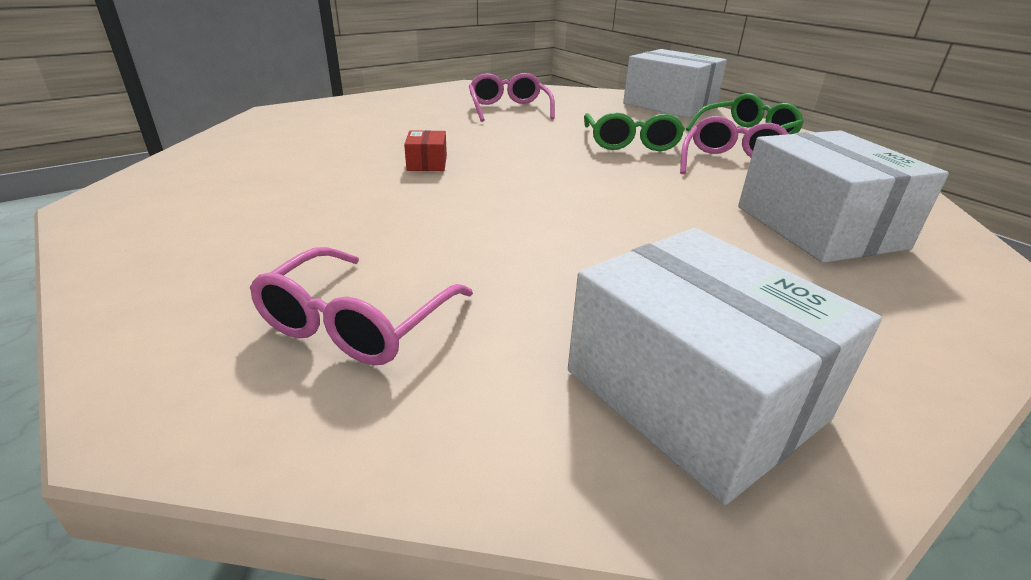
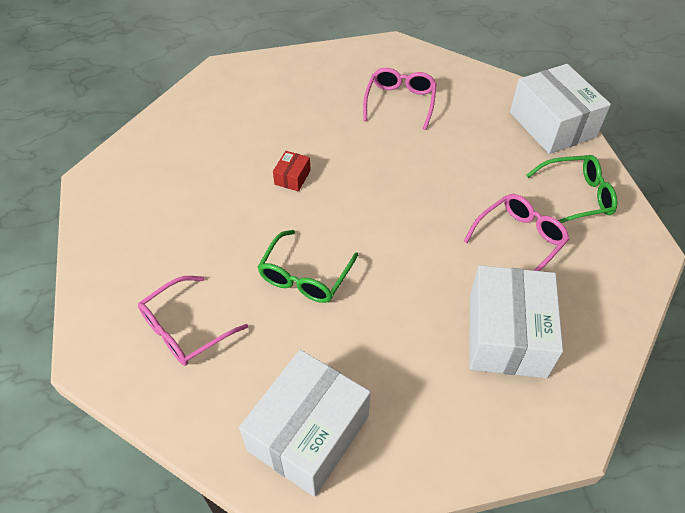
camera: 25 degrees right, 20 degrees up
white box [568,228,882,505] -> white box turned 45 degrees clockwise [239,350,371,497]
green glasses [584,112,685,151] -> green glasses moved to [258,230,358,303]

